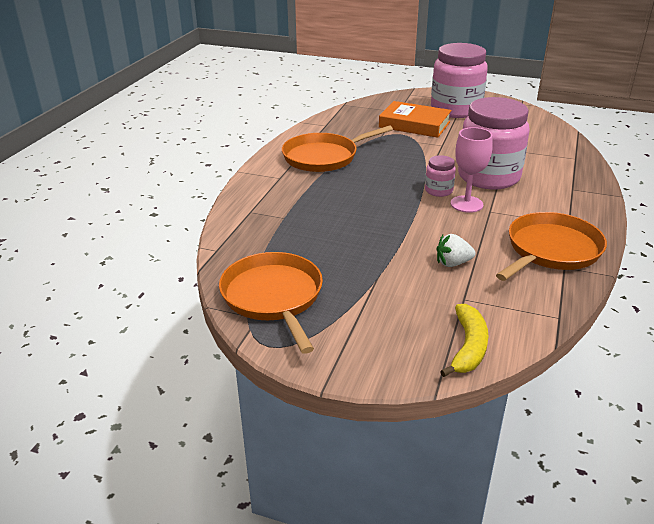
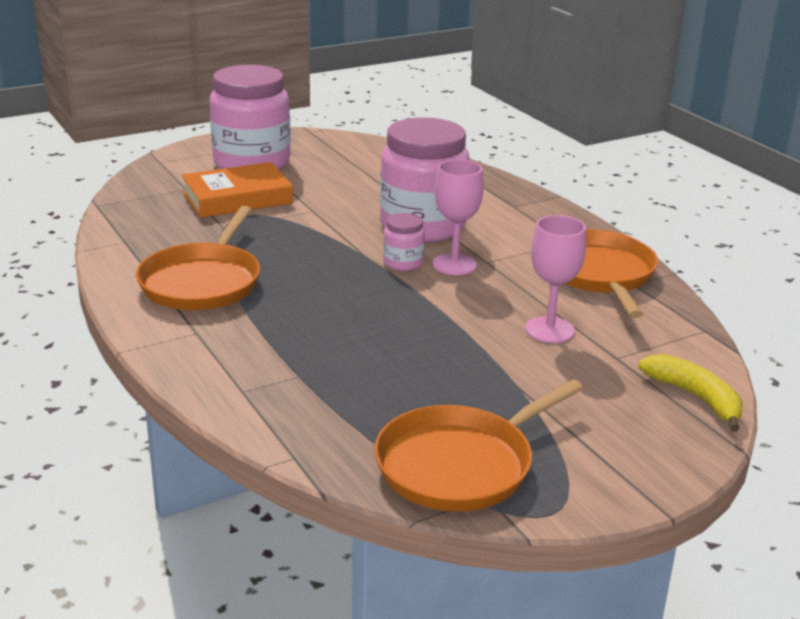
camera: 50 degrees left, 5 degrees down
orange pan [219,252,323,354] -> orange pan turned 60 degrees counterclockwise [374,380,583,511]
white strawberry [436,234,476,267] -> pink goblet [525,215,586,343]

